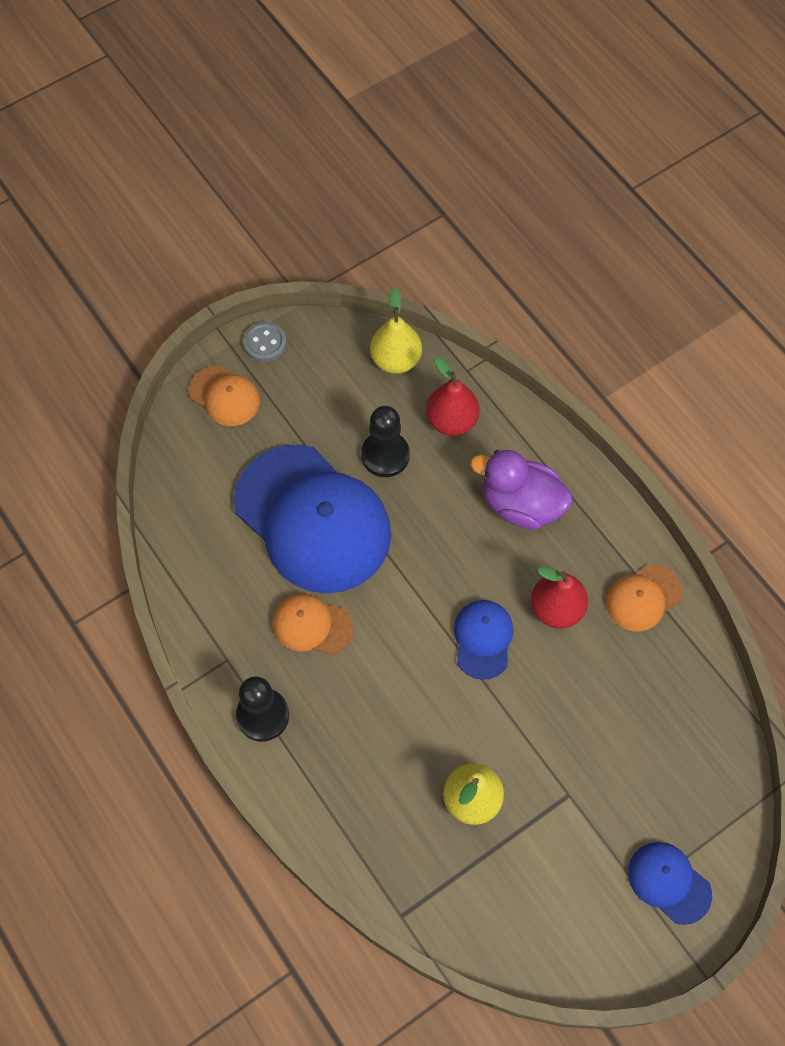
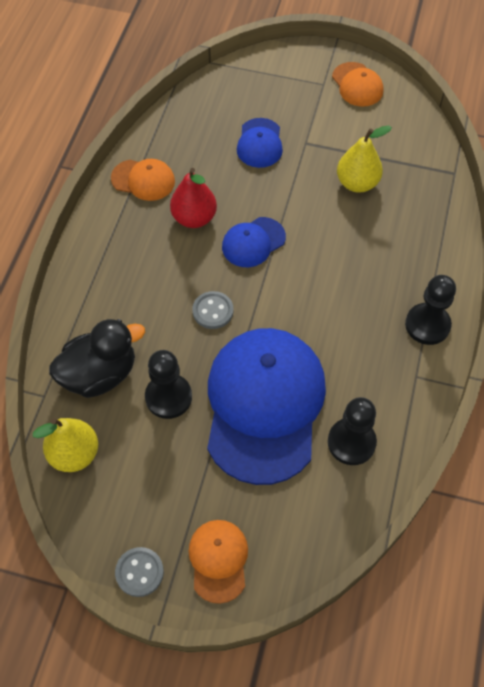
camera: 130 degrees left, 5 degrees down
orange cap [272,594,354,655] -> orange cap moved to [332,62,383,107]
red pear [426,357,480,436] -> black duck [49,319,145,398]
purple duck [470,450,573,530] -> none
blue cap [628,842,712,925] -> blue cap moved to [237,118,283,168]
none -> grey button [192,291,234,329]
none -> black pawn [328,397,377,465]

